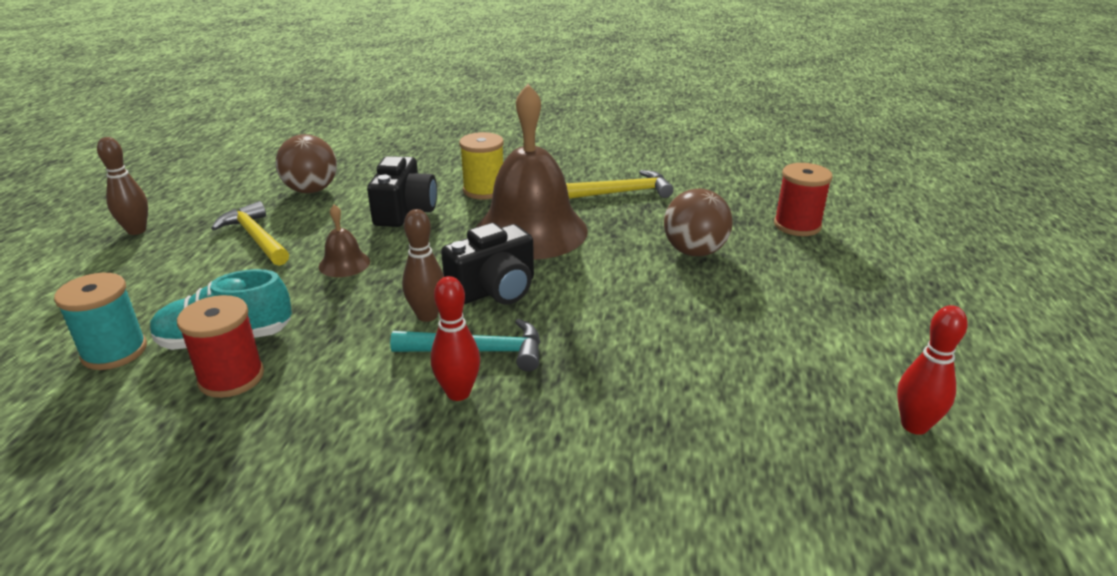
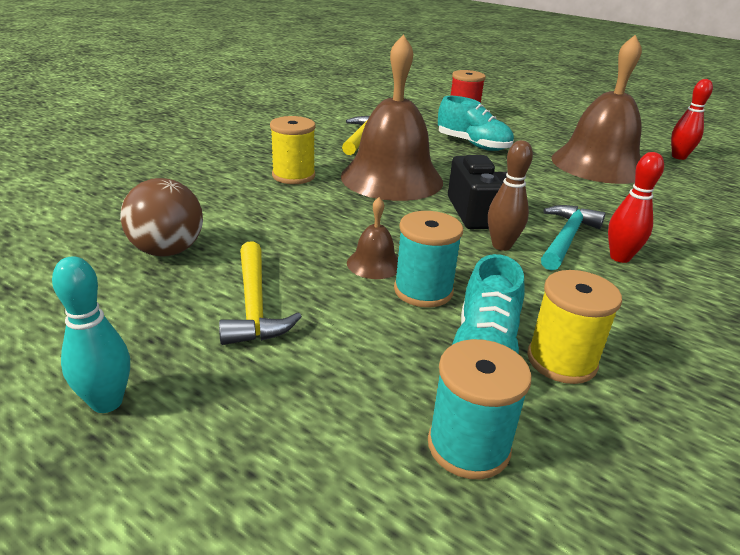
camera: 65 degrees left, 0 degrees up
brown bowling pin [97,137,148,235] -> turquoise bowling pin [52,256,130,413]
red spool [177,295,264,398] -> yellow spool [527,270,622,384]
yellow hammer [211,201,289,266] -> yellow hammer turned 90 degrees counterclockwise [219,241,302,345]
black camera [367,156,437,227] -> none
brown ball [664,189,733,256] -> turquoise shoe [438,96,514,151]
none -> turquoise spool [394,211,463,307]
none -> brown bell [552,35,642,184]

